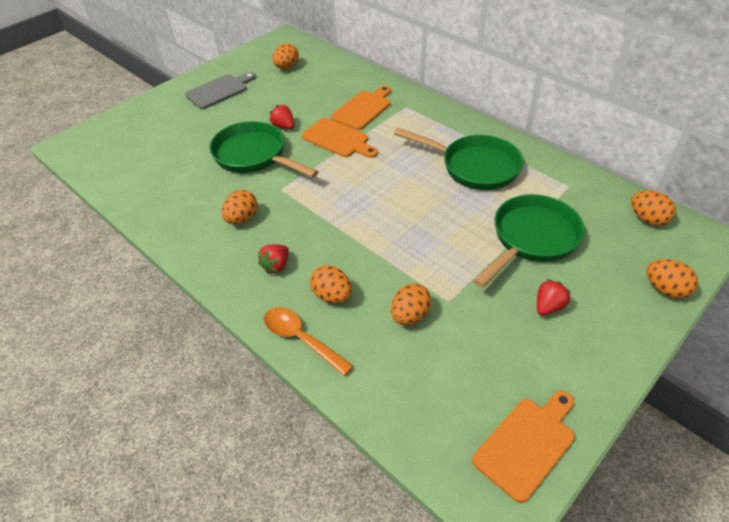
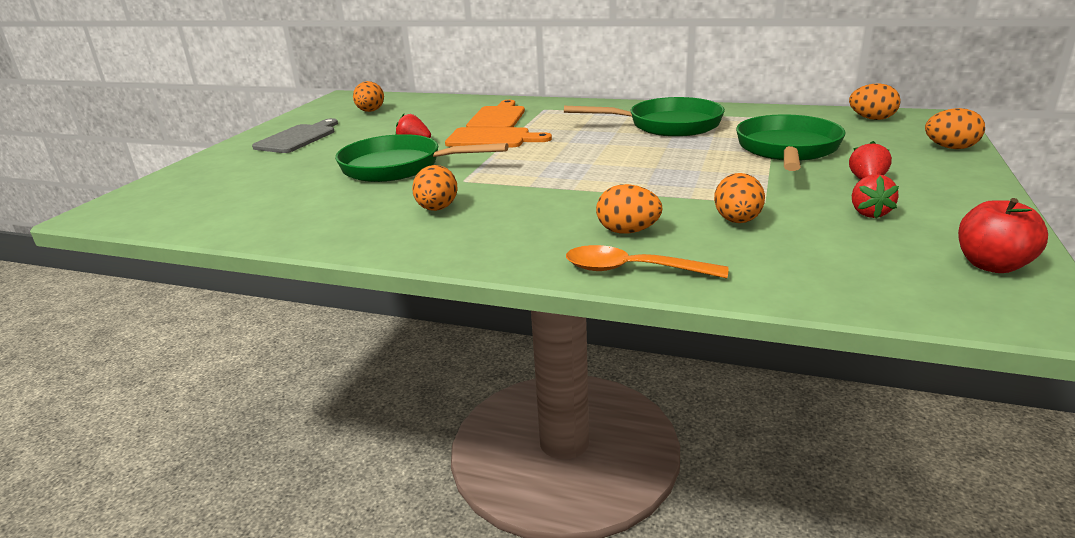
camera: 25 degrees left, 20 degrees down
red strawberry [258,244,289,274] -> red strawberry moved to [852,174,899,219]
orange cutting board [472,391,575,503] -> red apple [958,198,1048,273]

